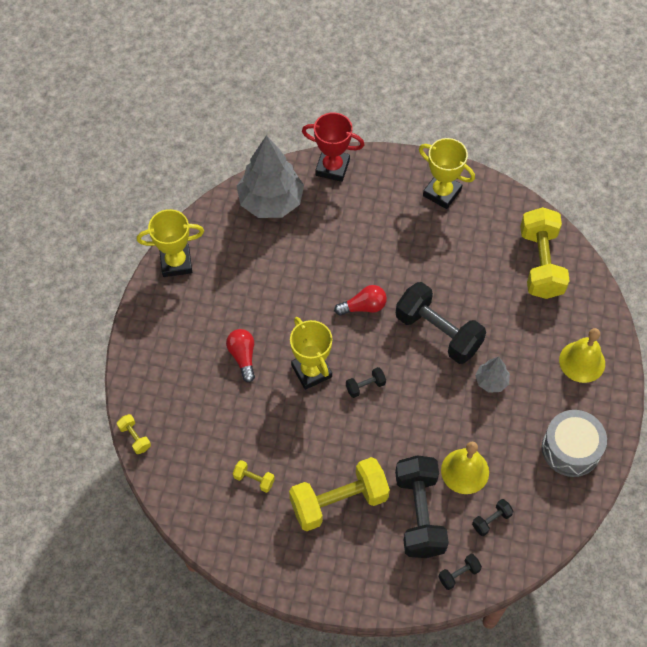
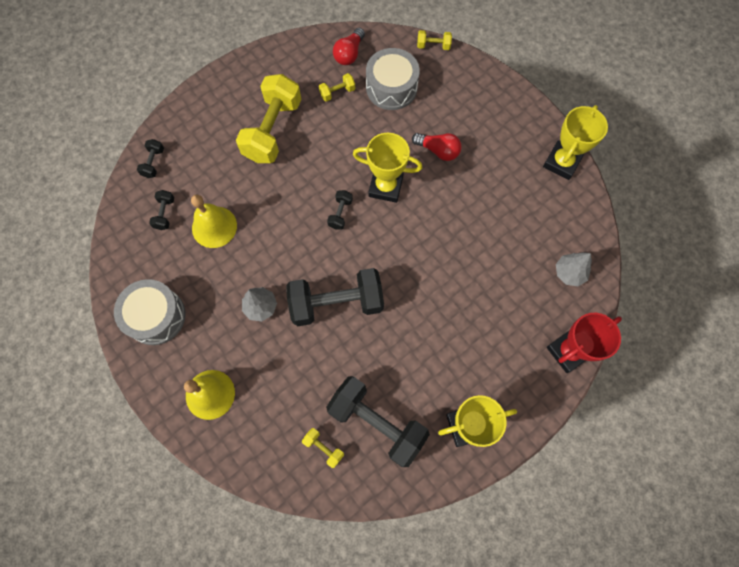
camera: 130 degrees right, 10 degrees up
grey tree [237,135,304,218] -> grey tree [556,252,592,286], size x0.48
red light bulb [334,285,387,316] -> red light bulb moved to [333,28,365,65]
black dumbbell [395,455,449,558] -> black dumbbell moved to [326,376,430,467]
yellow dumbbell [520,207,570,299] -> yellow dumbbell [302,428,344,468], size x0.43
none -> grey drum [366,48,420,110]

